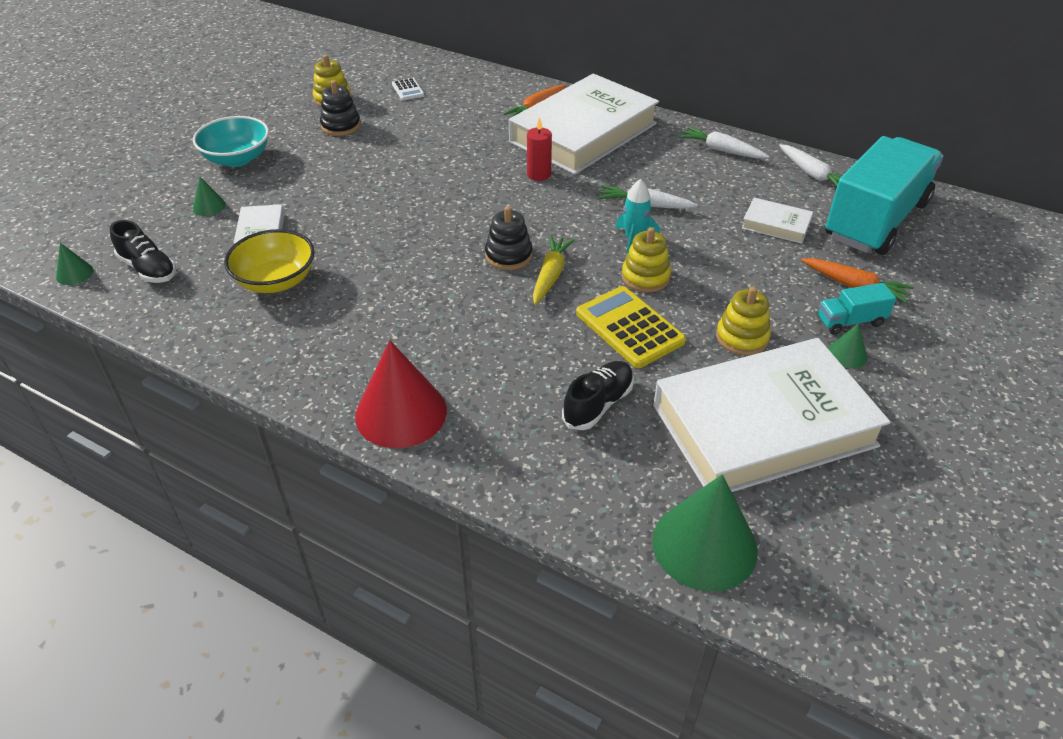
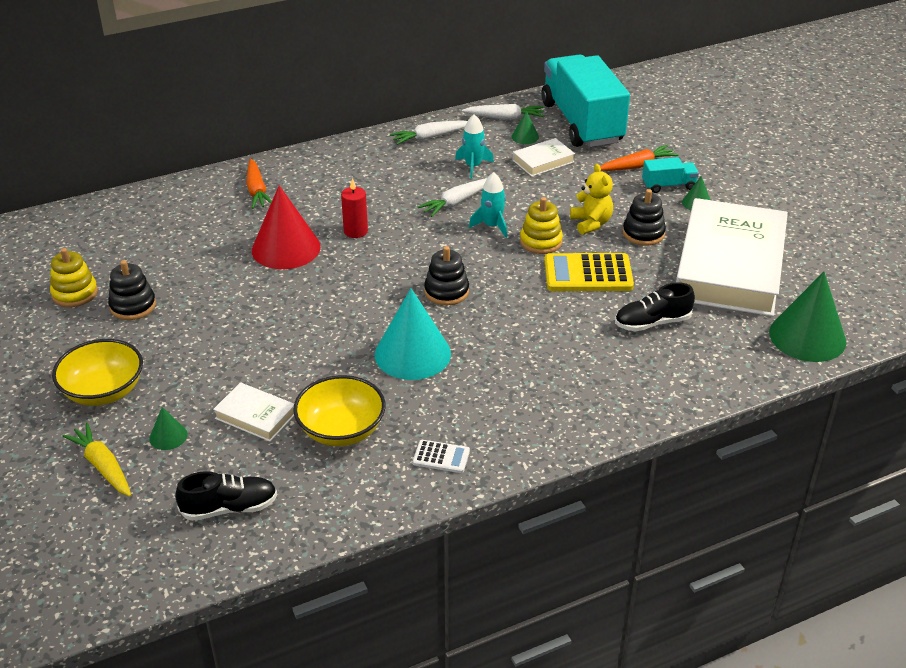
camera: 55 degrees left, 5 degrees down
green cone [56,243,94,285] -> green cone moved to [512,111,539,144]
turquoise bowl [193,116,269,167] -> yellow bowl [52,339,143,406]
red cone [355,340,447,448] -> red cone moved to [252,185,321,269]
white calculator [392,78,425,100] -> white calculator moved to [413,440,470,473]
white book [509,73,659,175] -> none
yellow carrot [533,235,575,305] -> yellow carrot moved to [62,423,131,497]
black shoe [562,361,634,430] -> black shoe turned 90 degrees counterclockwise [615,283,695,331]
yellow stacking toy [716,287,771,355] -> black stacking toy [623,189,666,246]
turquoise truck [818,283,896,335] -> turquoise truck turned 120 degrees counterclockwise [642,157,699,193]
none -> turquoise cone [375,288,451,380]
none -> turquoise rocket [455,114,494,179]
none -> yellow teddy bear [570,164,613,235]

